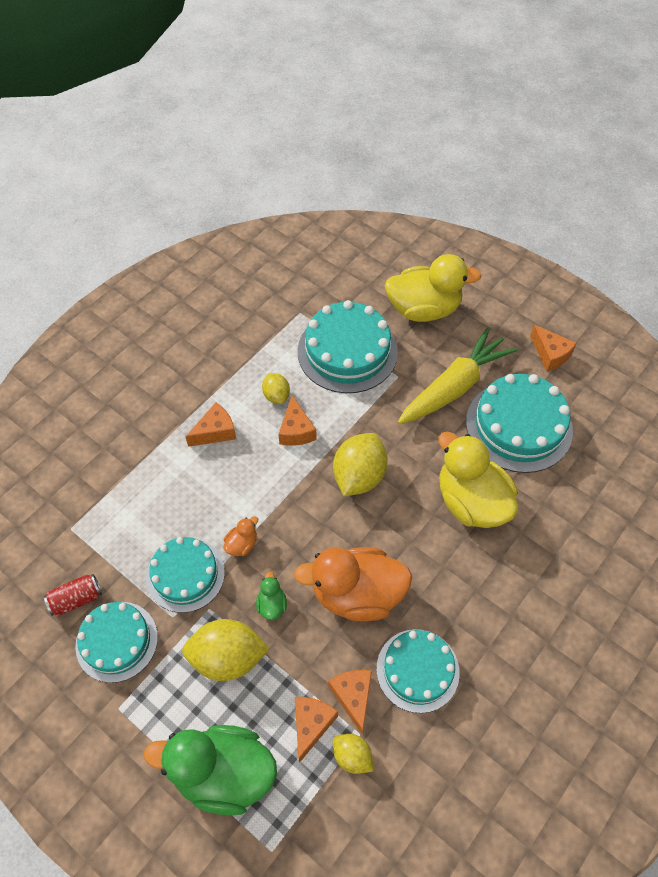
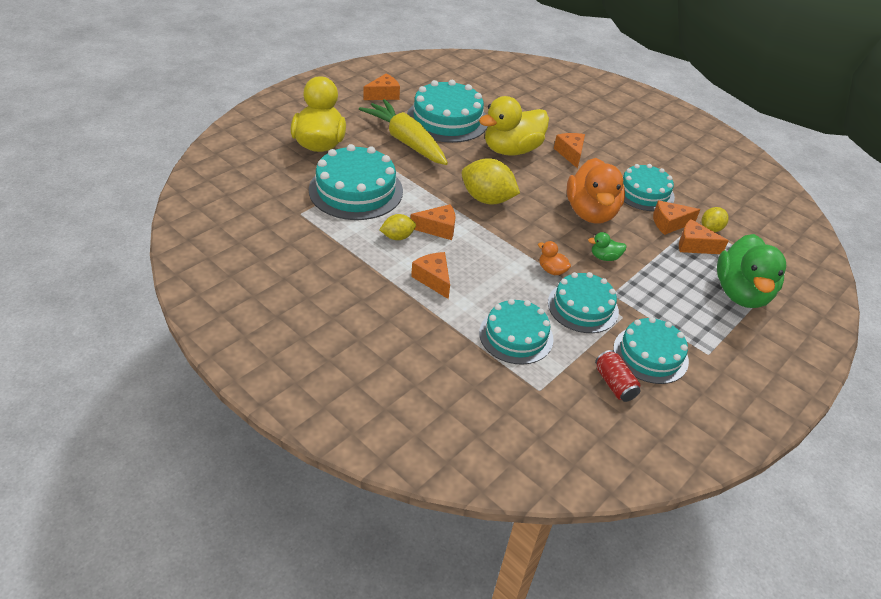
camera: 90 degrees left, 15 degrees down
yellow lemon [182,619,270,681] -> none
none -> turquoise cake [479,299,554,365]
none -> orange cheese [554,133,585,169]

